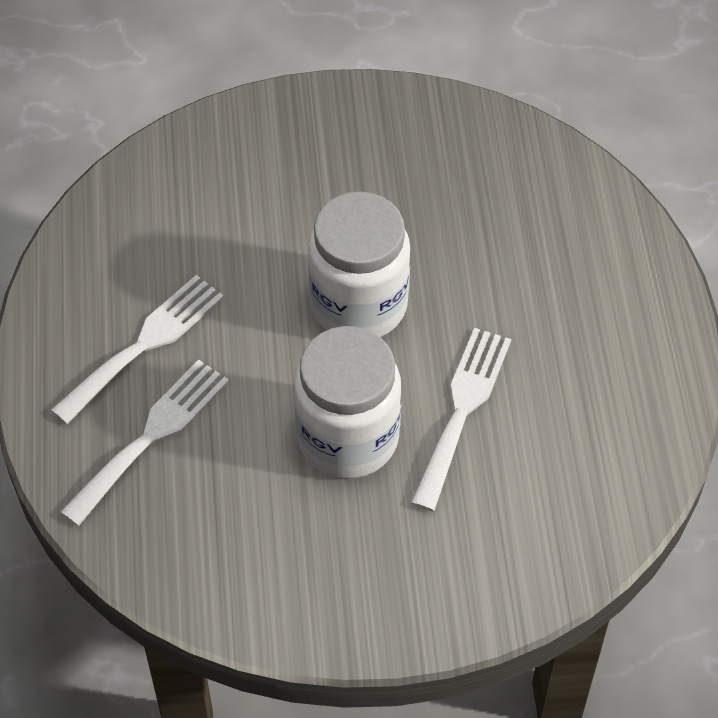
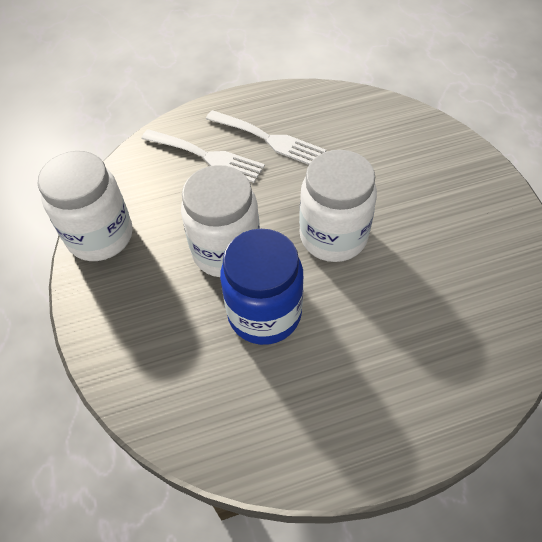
camera: 80 degrees right, 0 degrees up
white fork [410,328,511,511] -> blue jar [220,229,304,345]
none -> white jar [38,151,133,261]

